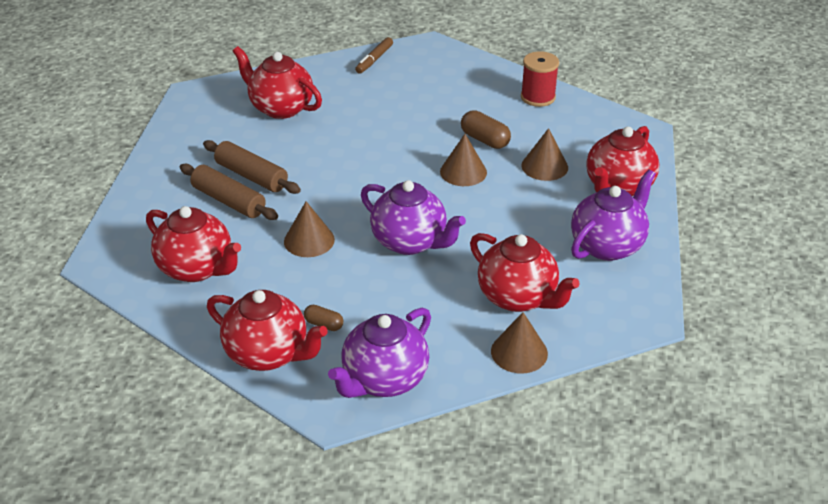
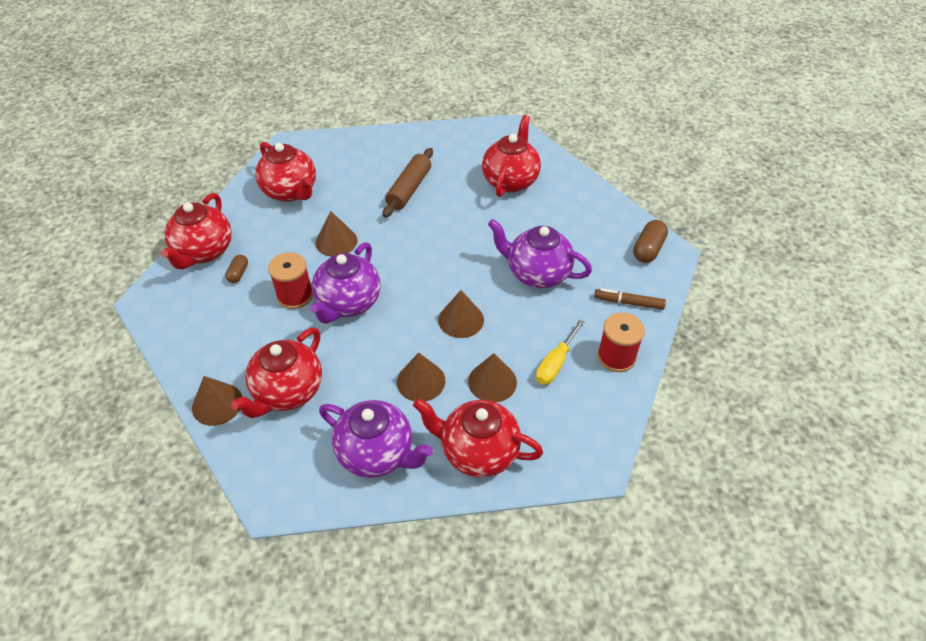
camera: 75 degrees right, 10 degrees up
red teapot [146,206,241,282] -> red teapot turned 60 degrees counterclockwise [255,142,316,202]
brown rolling pin [180,164,278,220] -> none
purple teapot [328,307,431,398] -> purple teapot moved to [488,219,592,288]
brown marker [355,37,393,74] -> brown marker moved to [594,288,666,310]
brown capsule [461,110,511,149] -> brown capsule moved to [633,220,668,263]
none -> red spool [268,252,313,309]
none -> brown cone [397,353,445,401]
none -> yellow screwdriver [536,319,584,385]

